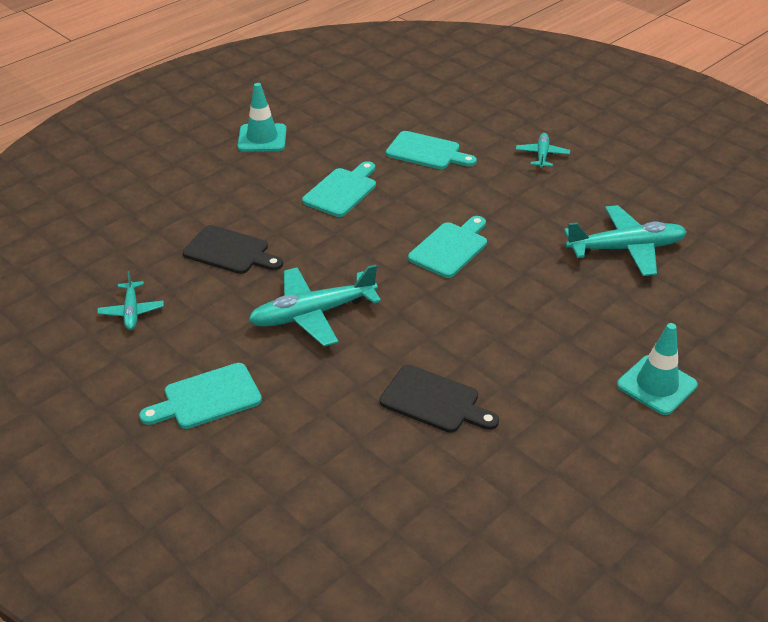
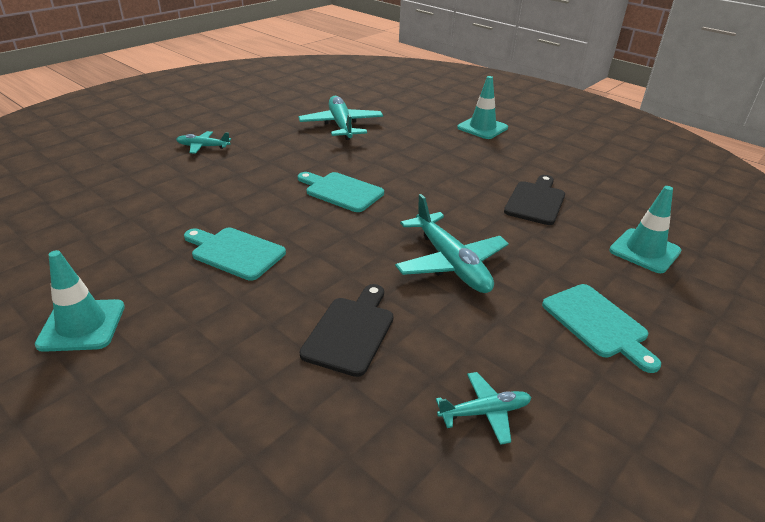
camera: 95 degrees left, 5 degrees down
turquoise cutting board [386,131,477,169] -> none
none -> turquoise traffic cone [609,186,681,273]

